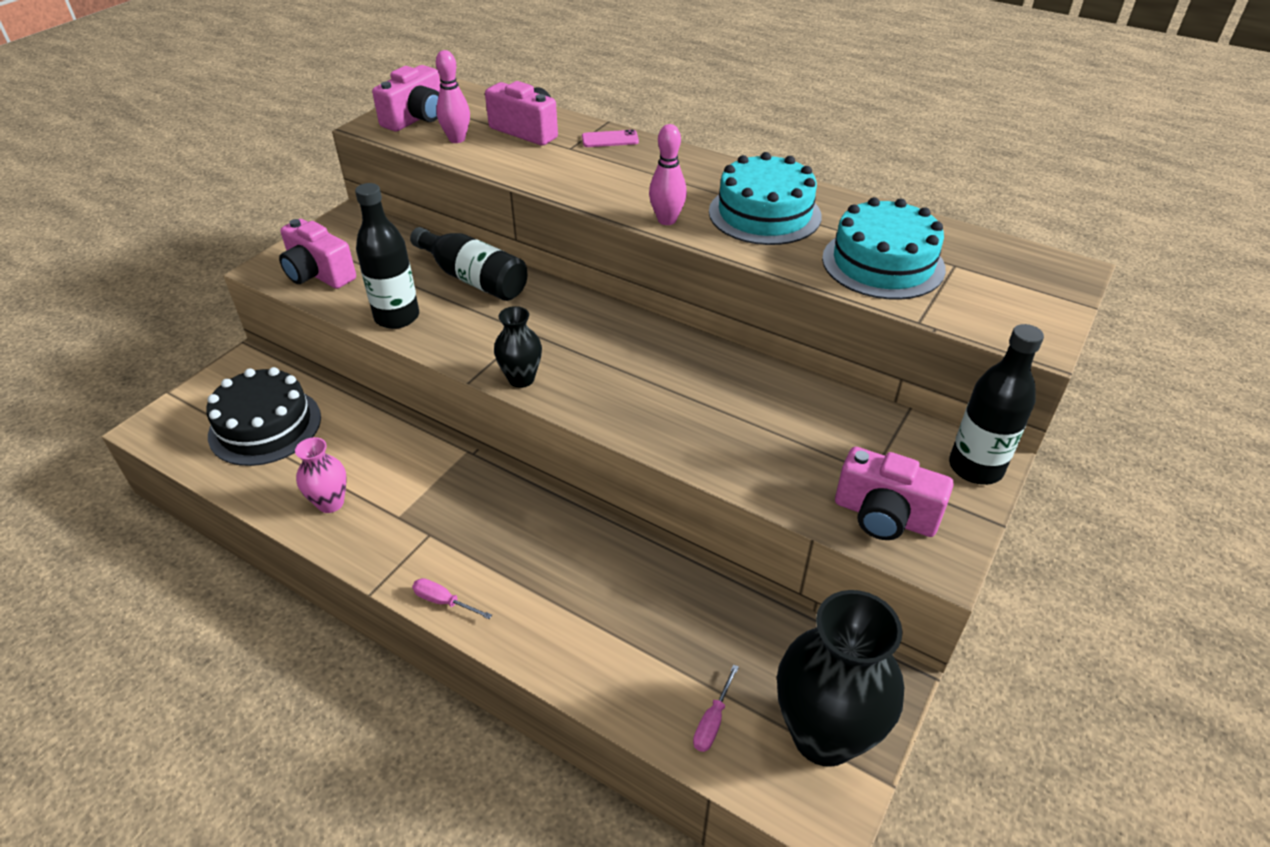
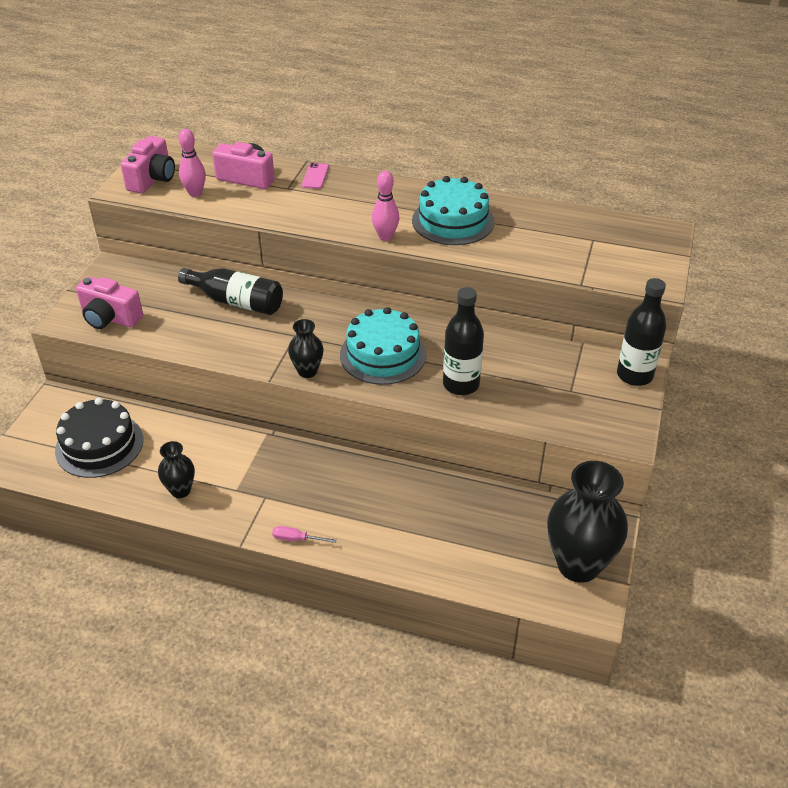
camera: 15 degrees left, 0 degrees up
pink vase [295,437,347,513] -> black vase [158,441,195,498]
black bottle [355,183,419,329] -> black bottle moved to [443,287,484,395]
pink phone [582,129,639,147] -> pink phone turned 60 degrees counterclockwise [302,163,329,189]
pink screwdriver [693,664,739,752] -> none
turquoise cake [822,197,946,300] -> turquoise cake moved to [340,307,426,385]
pink camera [835,447,954,540] -> none

